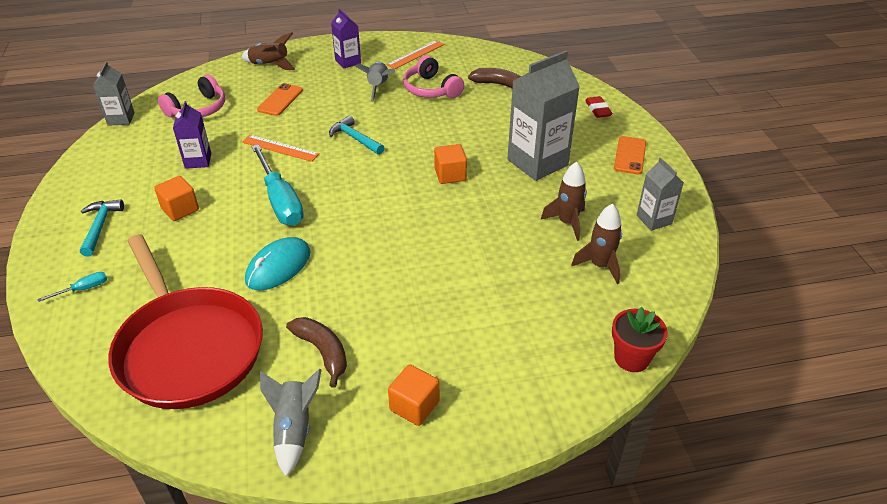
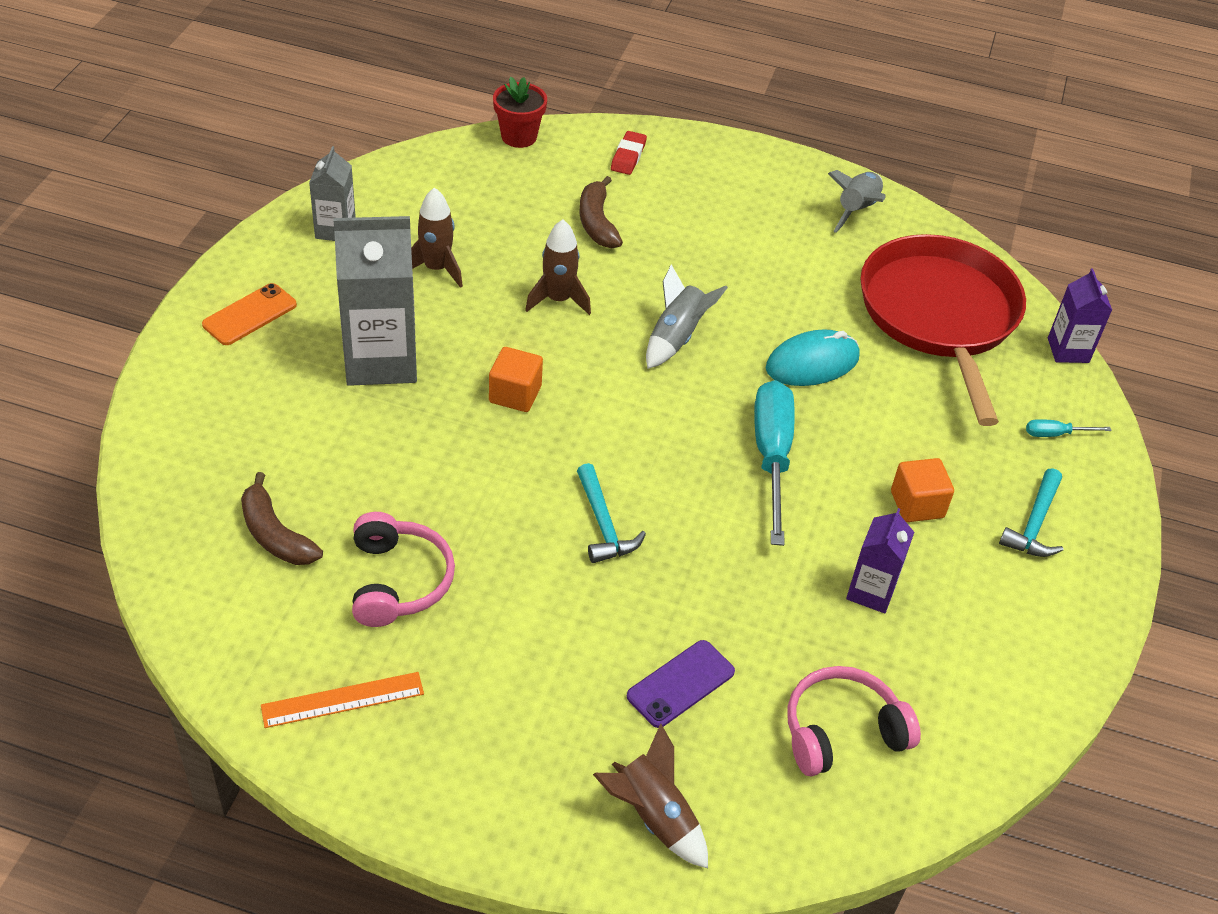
camera: 155 degrees left, 5 degrees up
grey carton [93,62,135,126] -> none
orange ruler [242,135,319,162] -> none
orange phone [257,83,303,116] -> purple phone [627,640,735,728]
brown banana [286,317,347,388] -> brown banana moved to [579,176,623,248]
purple carton [331,9,361,69] -> purple carton moved to [1048,269,1112,363]
grey rocket [355,62,395,102] -> grey rocket moved to [646,264,728,369]
orange cube [388,364,439,426] -> none
brown rocket [571,204,622,284] -> brown rocket moved to [525,219,591,315]
red eraser [585,96,612,118] -> red eraser moved to [611,131,647,175]

